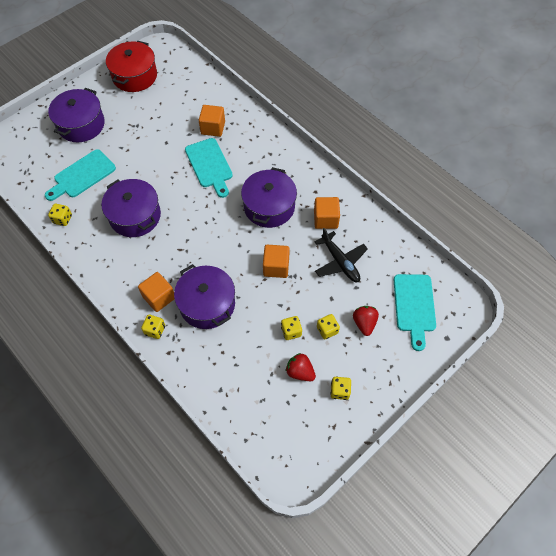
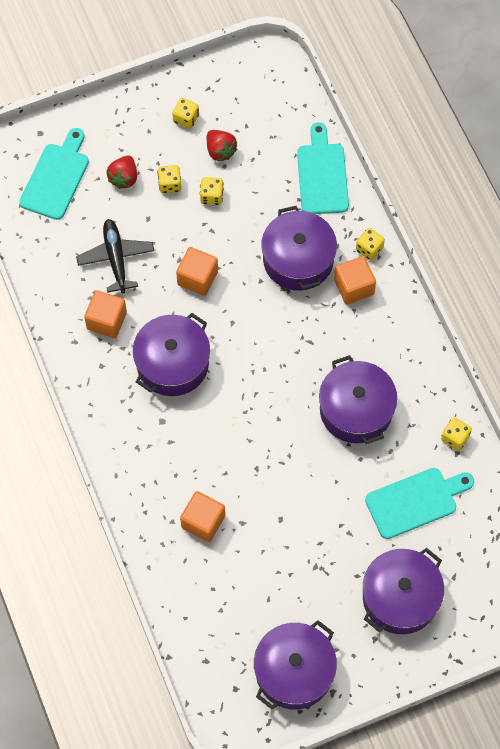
camera: 160 degrees left, 5 degrees up
red pot [106,41,157,92] -> purple pot [254,620,337,710]
turquoise cutting board [185,138,233,198] -> turquoise cutting board moved to [297,122,349,214]

